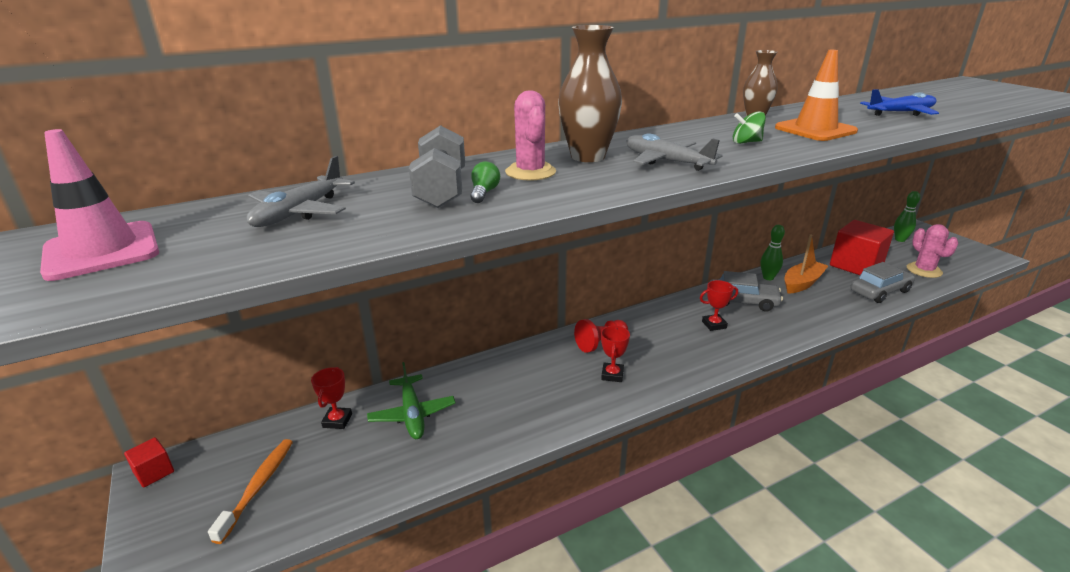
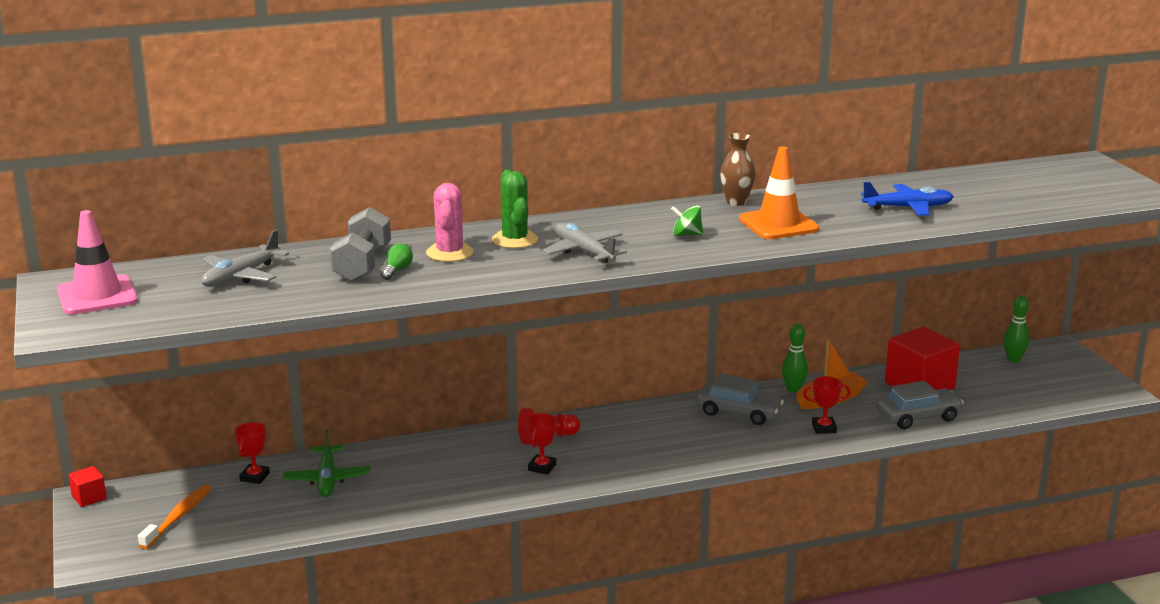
camera: 10 degrees right, 5 degrees down
brown vase [558,25,622,162] -> green cactus [492,169,538,248]
red trophy [700,280,738,331] -> red trophy moved to [803,376,850,434]
pink cactus [907,224,958,278] -> none

